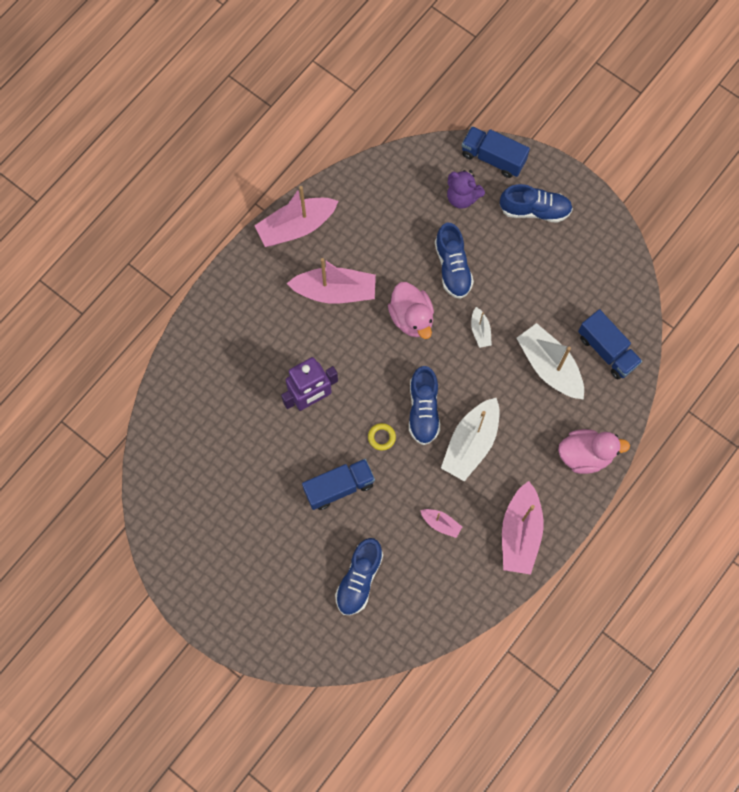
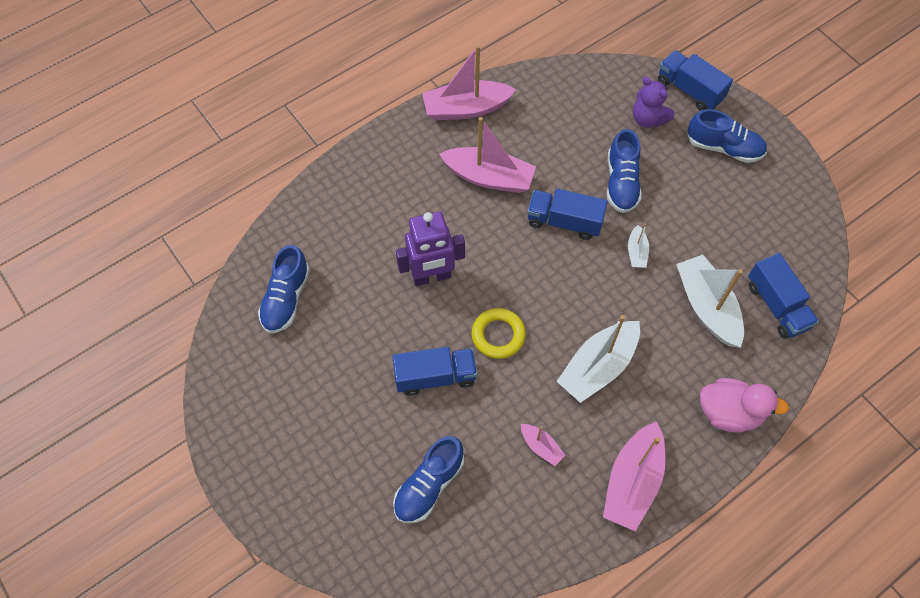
camera: 15 degrees right, 10 degrees down
yellow ring [368,423,396,450] -> yellow ring [471,308,526,359], size x1.67
pink duck [388,282,434,339] -> blue truck [527,189,608,240]
blue shoe [409,366,440,445] -> blue shoe moved to [258,245,310,333]

